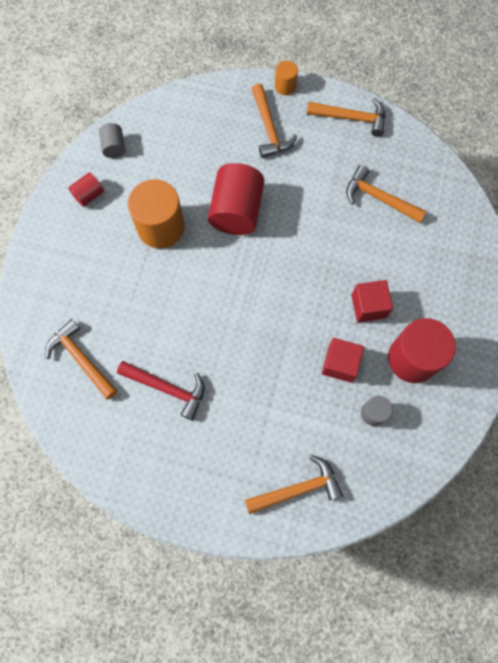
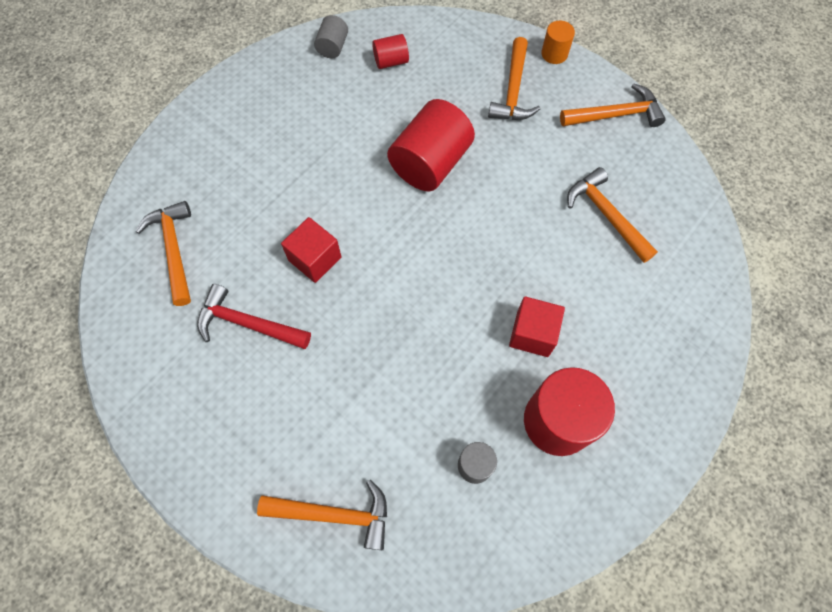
camera: 25 degrees right, 5 degrees down
red cylinder [69,172,104,207] -> red cylinder moved to [372,34,409,69]
red hammer [117,361,205,420] -> red hammer turned 150 degrees clockwise [197,284,311,349]
orange cylinder [128,179,185,248] -> none
orange hammer [307,98,385,137] -> orange hammer turned 45 degrees counterclockwise [560,83,666,127]
red cube [322,338,364,383] -> red cube moved to [281,217,341,283]

